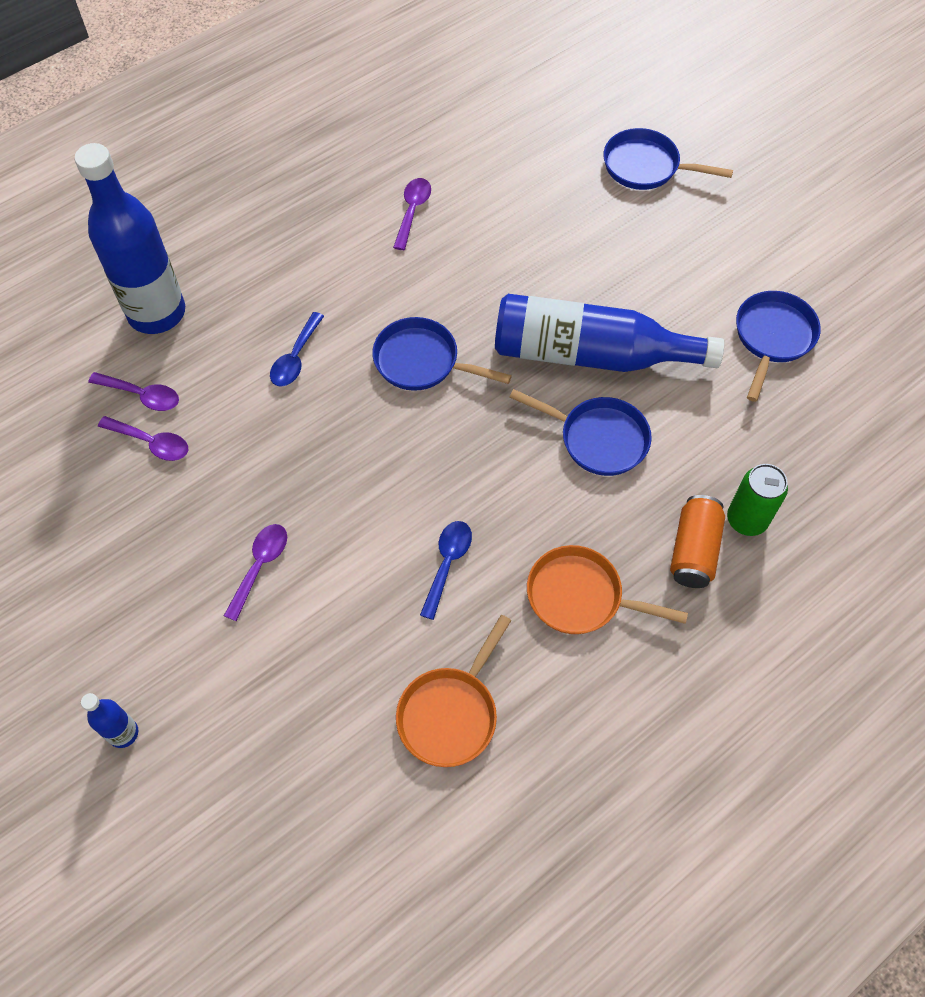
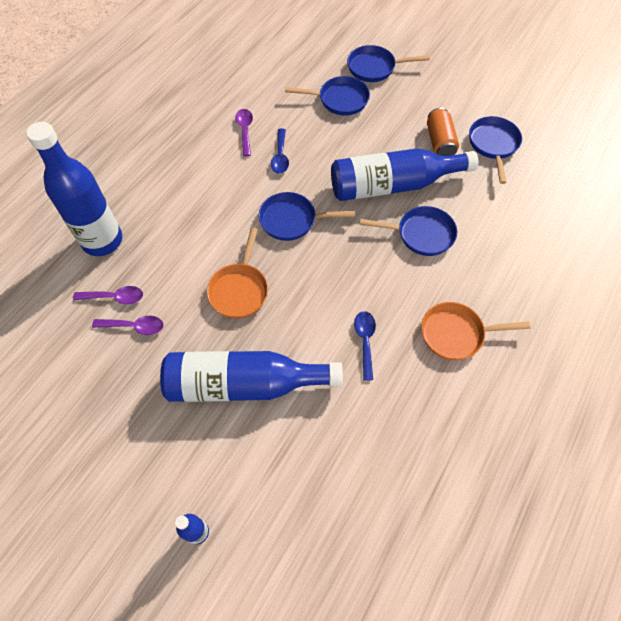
camera: 20 degrees left, 0 degrees up
purple spoon [224,524,287,621] -> blue bottle [160,351,343,402]
blue spoon [270,312,324,387] -> blue spoon moved to [271,129,289,174]
orange pan [396,615,511,767] -> orange pan moved to [207,228,268,319]
orange can [670,495,725,588] -> orange can moved to [427,108,459,156]
green can [727,464,788,536] -> none
none -> blue pan [285,76,370,115]

